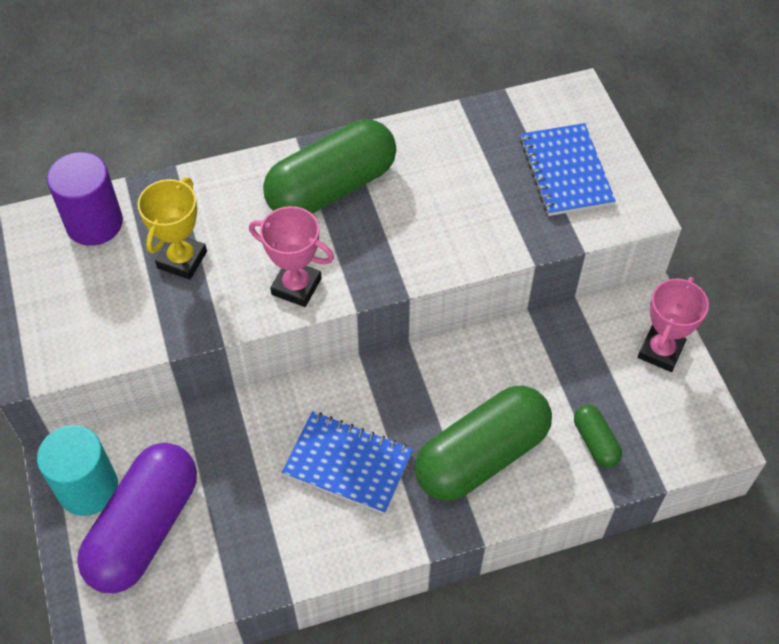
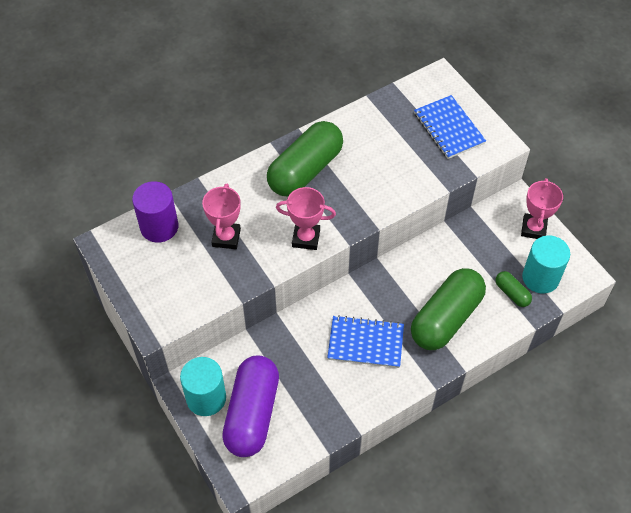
camera: 15 degrees left, 0 degrees up
yellow trophy [137,177,207,280] -> pink trophy [202,184,241,249]
none -> turquoise cylinder [522,235,570,294]

